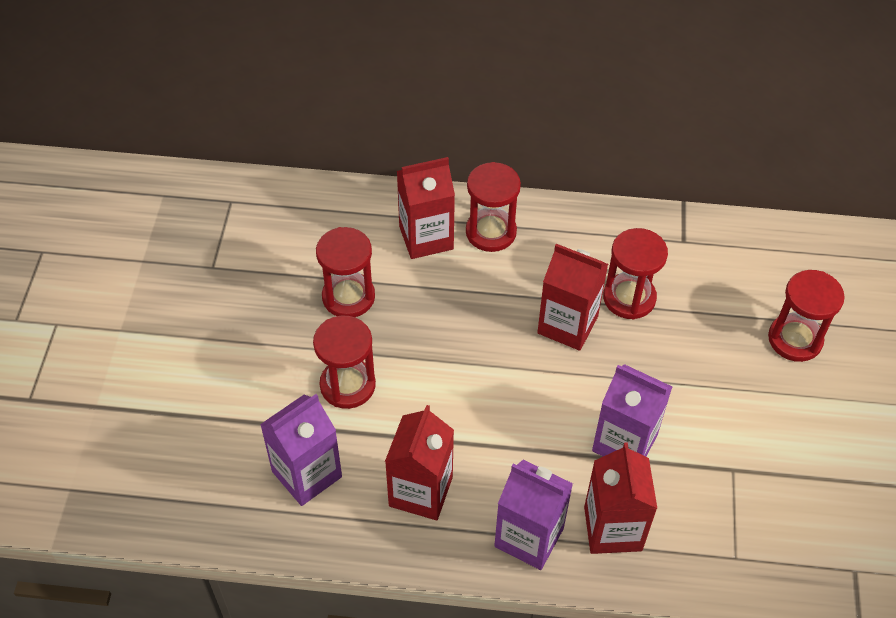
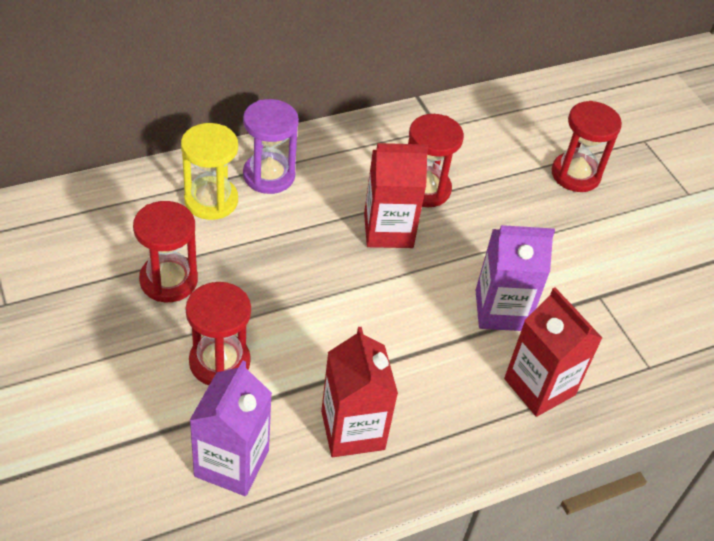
camera: 35 degrees left, 5 degrees down
red carton [397,157,455,259] -> yellow hourglass [181,123,238,220]
red hourglass [466,162,521,252] -> purple hourglass [243,99,299,194]
purple carton [494,460,573,570] -> none

